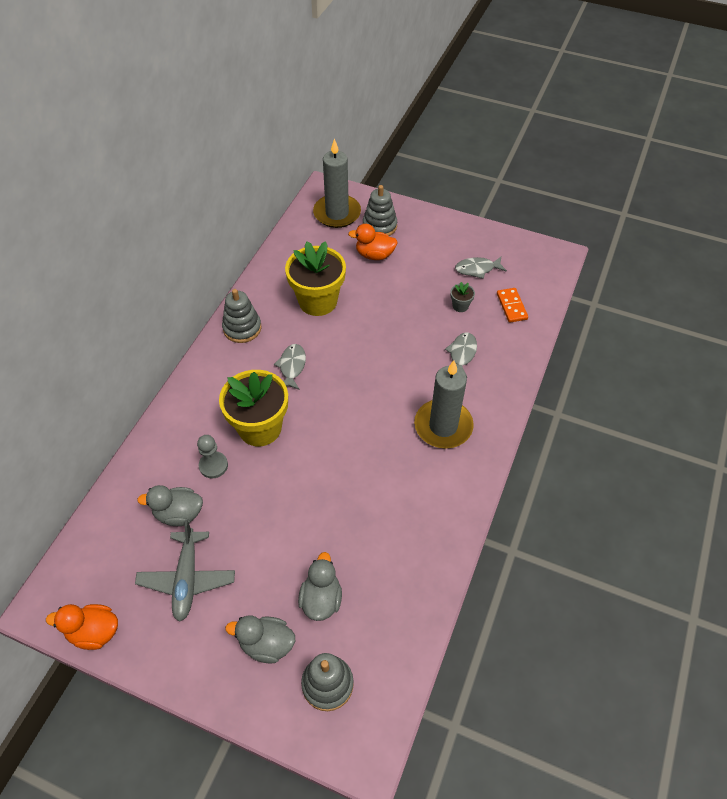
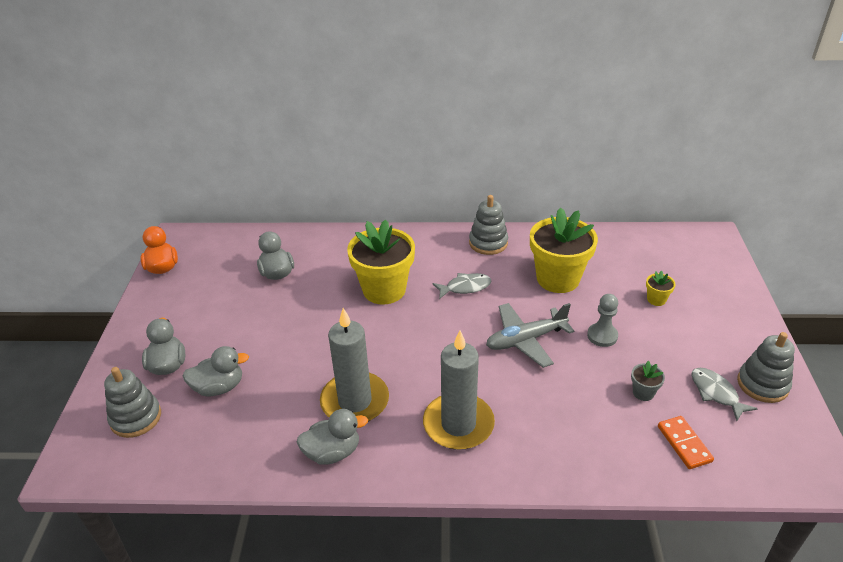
camera: 70 degrees right, 15 degrees down
grey plane [135,520,235,622] -> grey plane moved to [486,303,574,368]
grey pawn [197,435,228,478] -> grey pawn moved to [587,294,618,347]
grey candle [313,138,361,228] -> grey candle moved to [320,308,389,422]
orange duck [348,224,398,260] -> yellow flower pot [646,271,676,306]
grey stacking toy [363,185,397,236] -> grey stacking toy moved to [737,332,795,403]
grey fish [445,332,477,377] -> none
orange domino [497,288,528,323] -> orange domino turned 75 degrees counterclockwise [658,416,714,469]
none -> grey duck [296,409,368,465]

